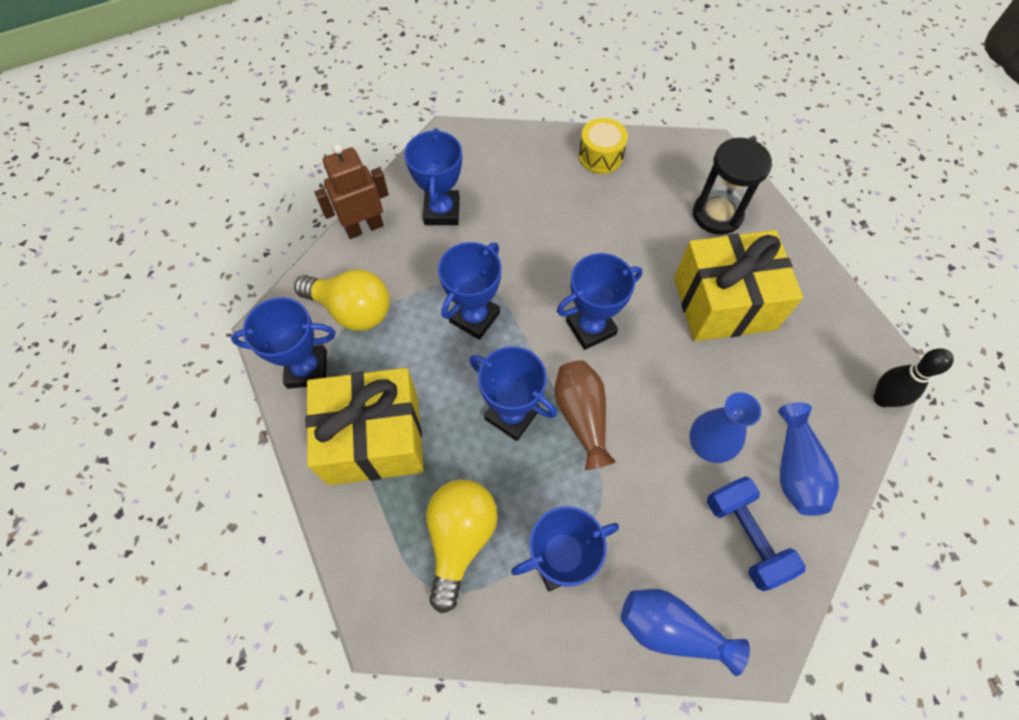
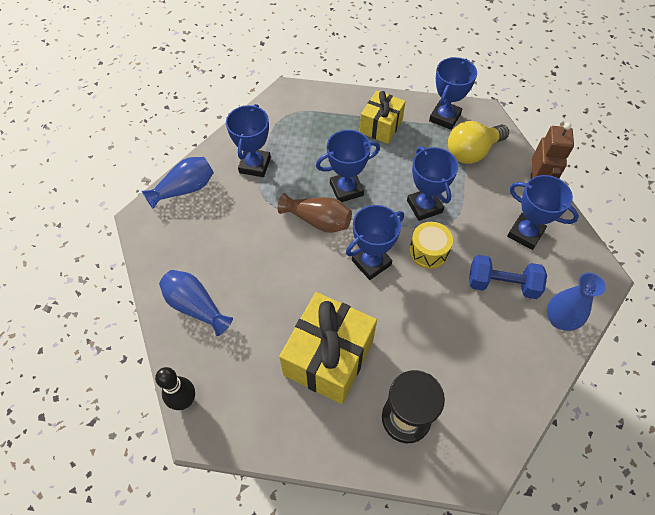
camera: 125 degrees right, 5 degrees down
yellow gift [306,368,424,485] -> yellow gift [360,90,406,144], size x0.62
yellow light bulb [426,479,498,613] -> none
blue trophy [557,253,642,350] -> blue trophy turned 45 degrees clockwise [346,205,404,280]
yellow drum [579,118,628,174] -> yellow drum moved to [409,222,453,269]
blue vase [690,392,761,463] -> blue vase moved to [547,273,606,331]
blue dumbbell [707,476,806,591] -> blue dumbbell moved to [469,255,547,299]

